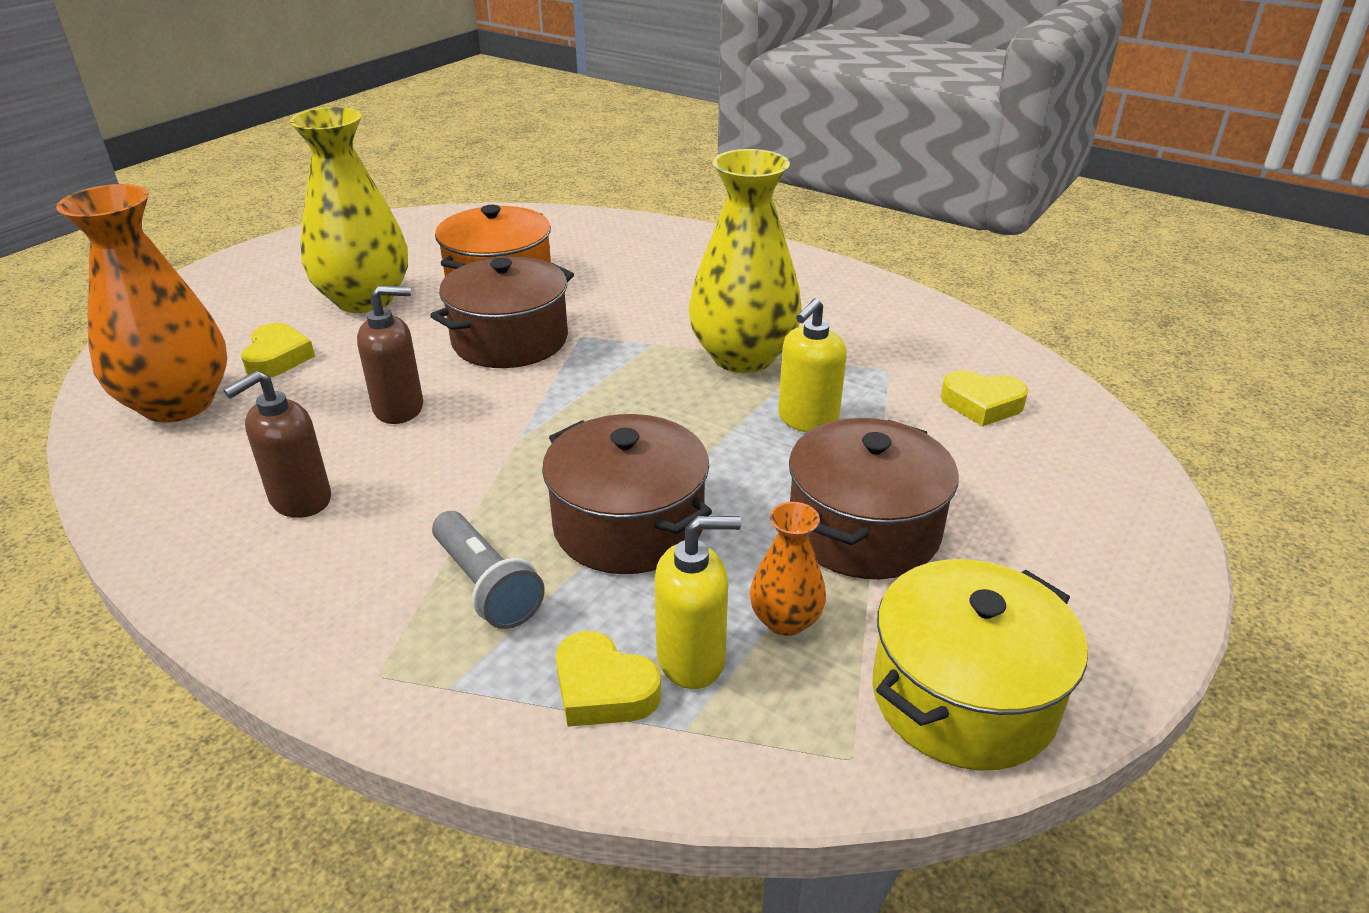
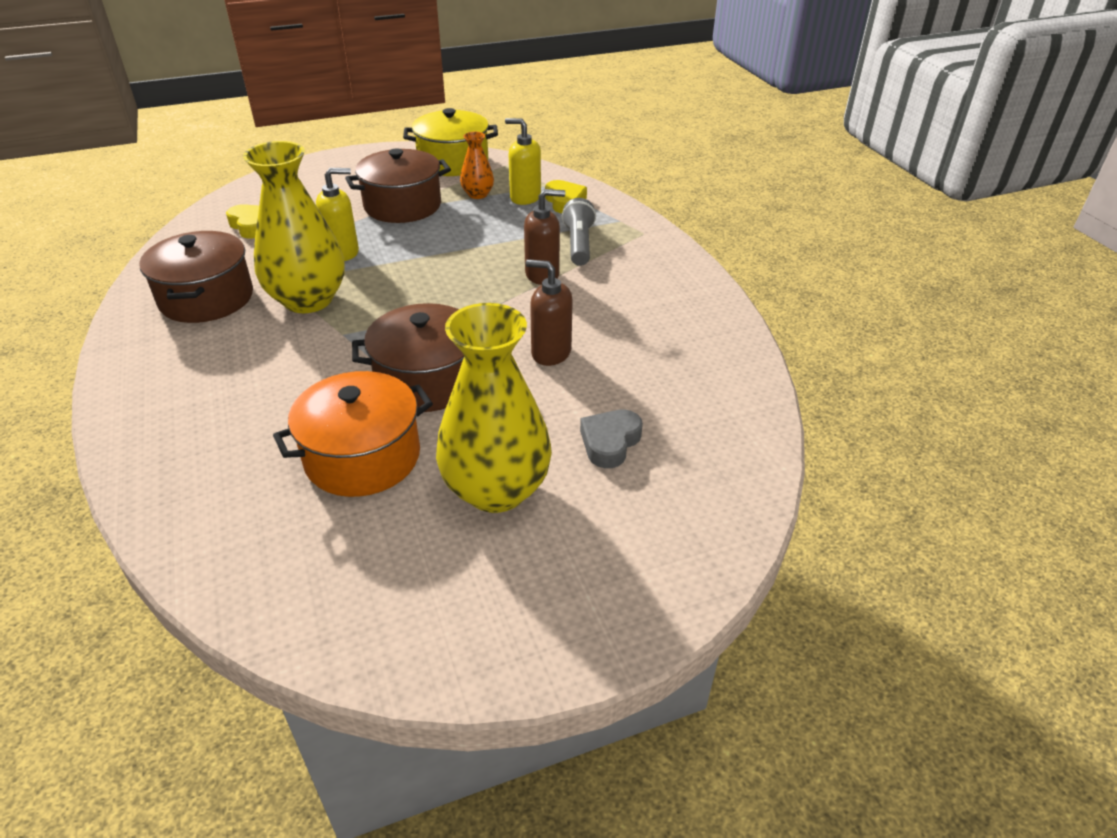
camera: 145 degrees left, 5 degrees up
orange vase [56,184,227,423] -> none
brown soap dispenser [223,371,331,518] -> brown soap dispenser moved to [524,189,565,285]
yellow heart [241,323,315,378] -> grey heart [580,409,643,468]
brown pot [542,414,712,574] -> brown pot moved to [139,231,253,323]

